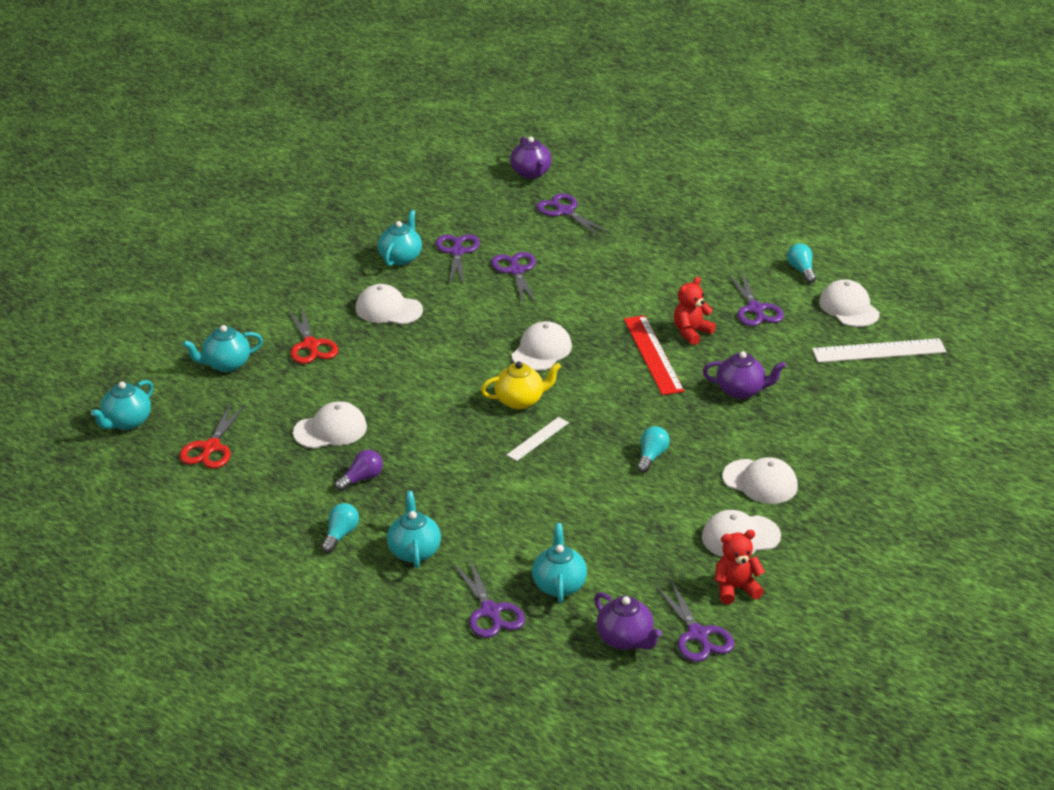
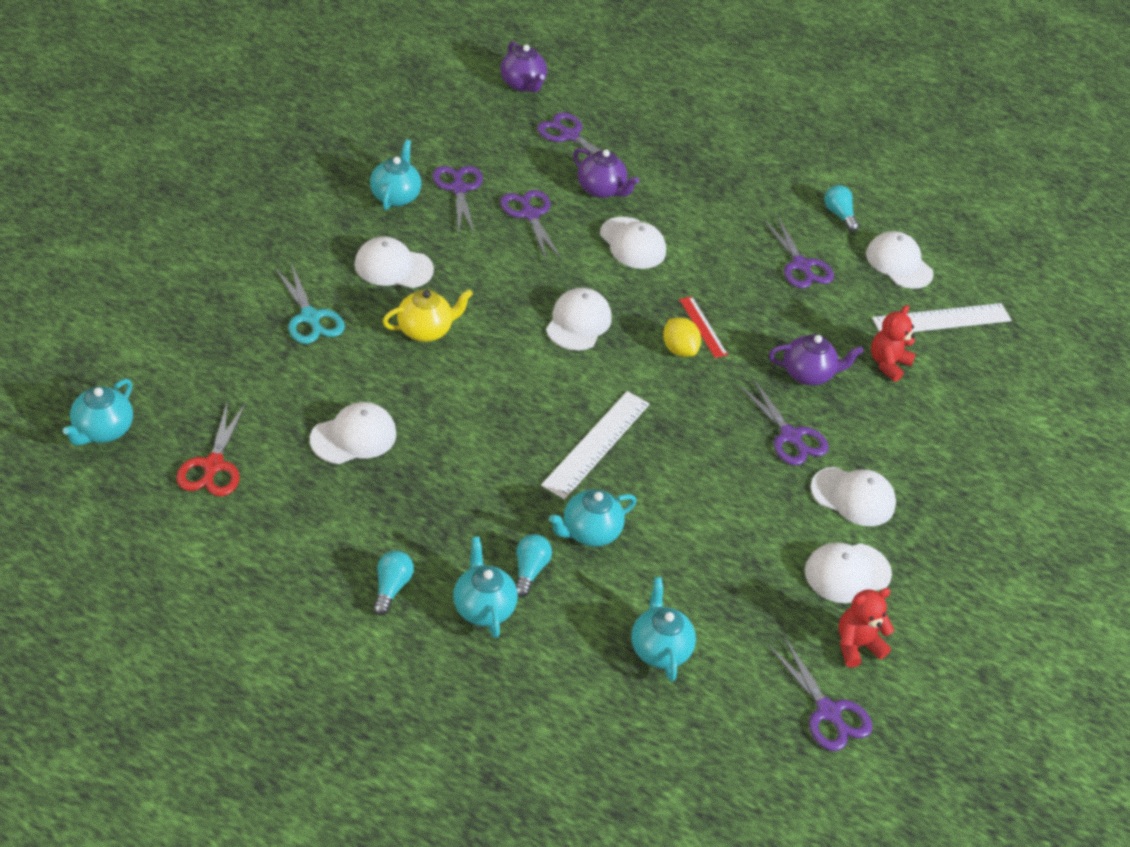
camera: 15 degrees left, 10 degrees up
turquoise teapot [182,325,263,372] -> turquoise teapot moved to [549,489,637,547]
red scissors [288,307,338,364] -> turquoise scissors [275,263,345,344]
purple light bulb [335,450,383,491] -> none
purple scissors [454,558,525,638] -> purple scissors moved to [739,379,829,465]
yellow teapot [481,361,561,409] -> yellow teapot moved to [383,289,473,342]
white ruler [507,417,569,461] -> white ruler [541,391,650,499], size x1.74
purple teapot [594,592,662,650] -> purple teapot moved to [573,148,639,198]
red ruler [624,315,684,395] -> red ruler [679,297,728,358], size x0.58
turquoise light bulb [637,426,670,473] -> turquoise light bulb moved to [516,534,552,597]
red teddy bear [674,277,716,345] -> red teddy bear moved to [871,305,916,382]
none -> white cap [600,217,666,269]
none -> yellow lemon [663,317,701,357]

